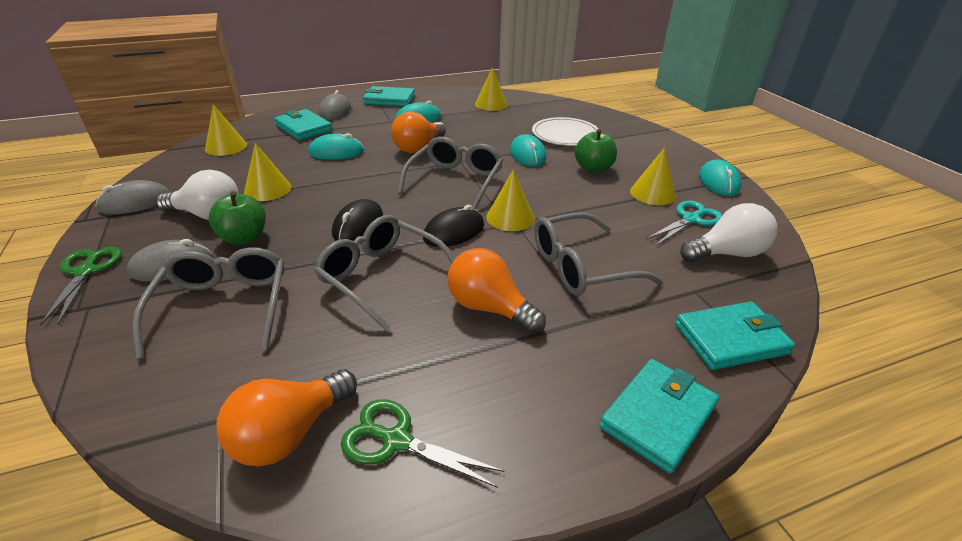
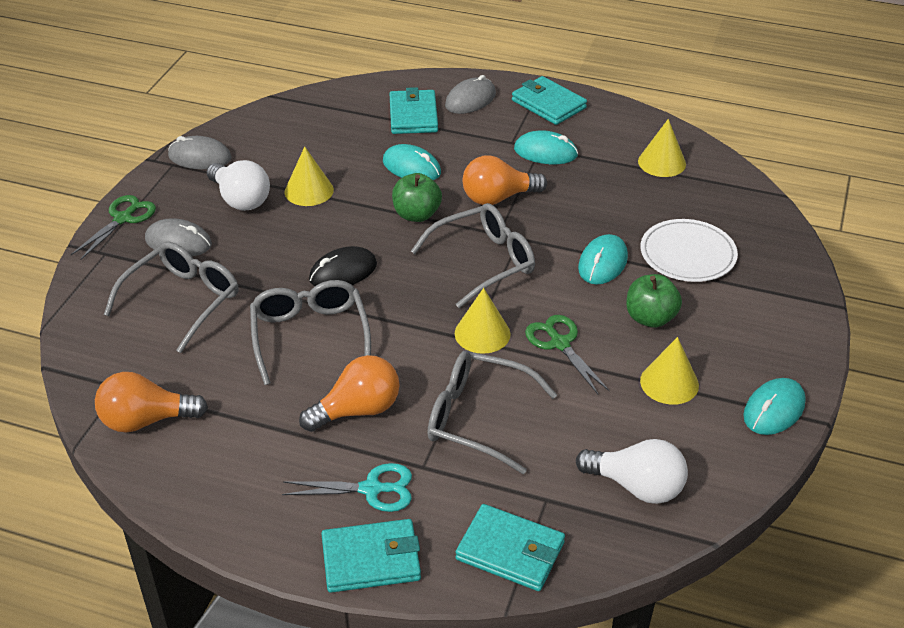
camera: 40 degrees right, 5 degrees up
yellow cone [205,105,247,156] -> none
green apple [209,191,266,245] -> green apple moved to [392,173,442,222]
green scissors [341,399,504,487] -> green scissors moved to [525,315,610,394]
black mouse [423,205,484,247] -> none
orange light bulb [448,248,546,334] -> orange light bulb turned 75 degrees clockwise [299,355,400,432]
turquoise scissors [646,201,722,246] -> turquoise scissors moved to [282,463,412,512]

